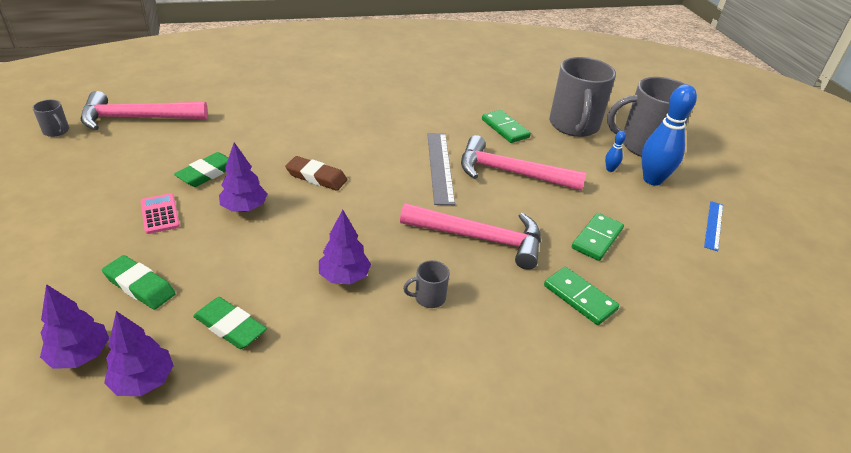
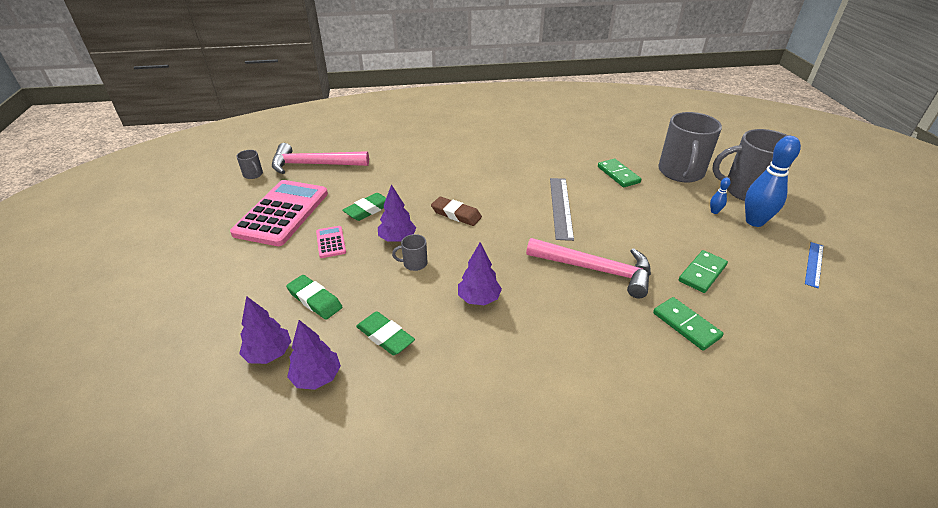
camera: 10 degrees right, 0 degrees up
grey mug [403,260,450,308] -> grey mug moved to [392,234,428,271]
pink hammer [461,135,586,191] -> none
none -> pink calculator [230,180,328,246]

